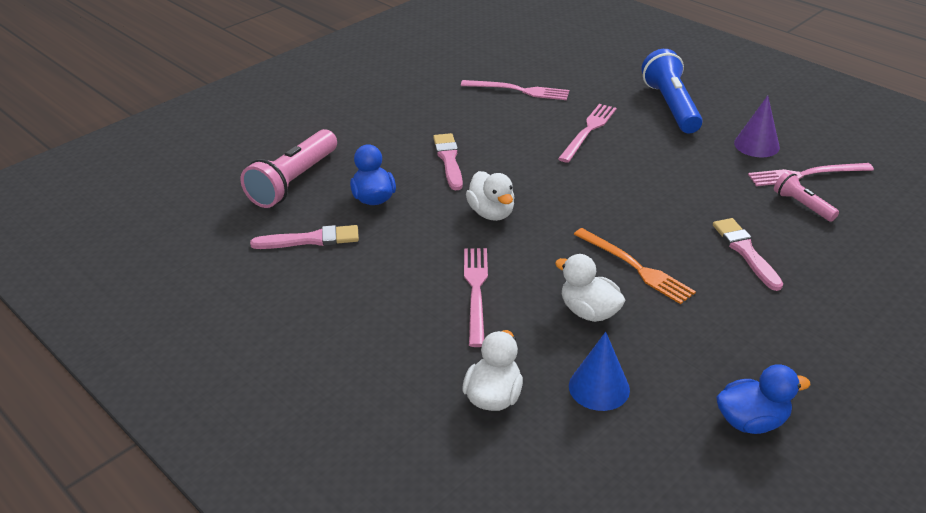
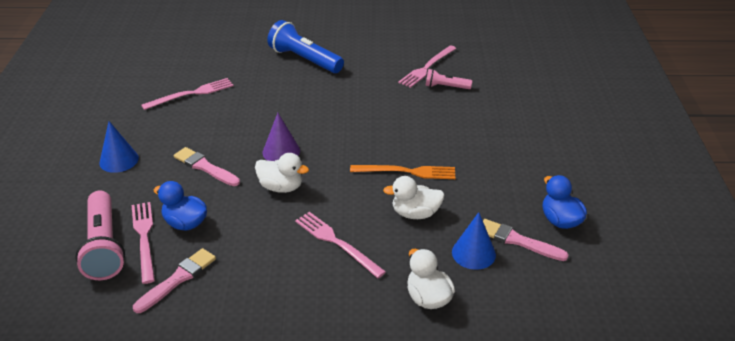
camera: 45 degrees left, 0 degrees up
pink fork [558,104,617,163] -> pink fork moved to [132,202,155,284]
pink brush [713,218,783,291] -> pink brush moved to [483,219,569,261]
blue duck [716,364,810,434] -> blue duck turned 60 degrees counterclockwise [543,175,587,229]
purple cone [734,96,780,157] -> purple cone moved to [262,113,300,161]
none -> blue cone [99,121,139,173]

